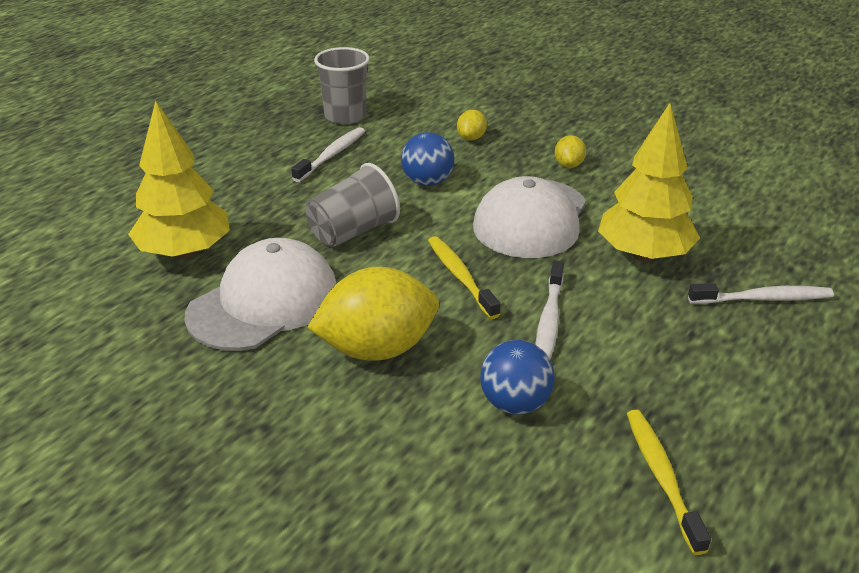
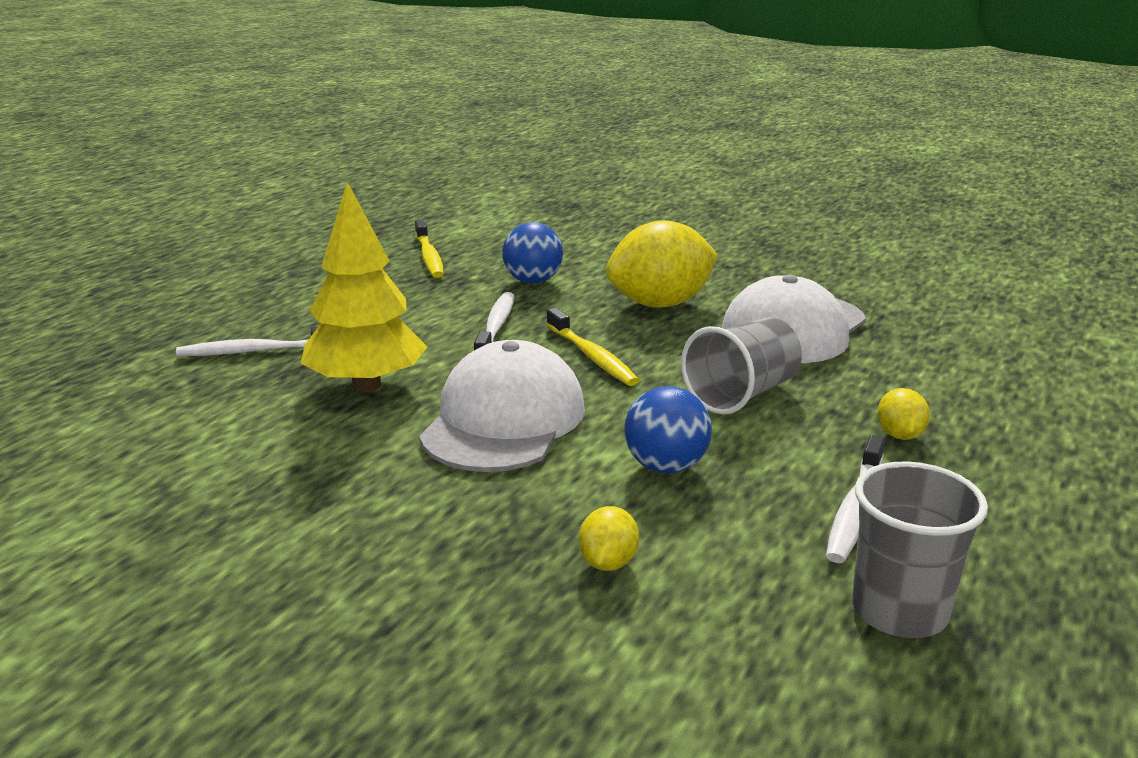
camera: 175 degrees right, 10 degrees down
yellow tree [128,101,230,259] -> none
yellow lemon [555,135,586,168] -> yellow lemon moved to [877,388,930,440]

